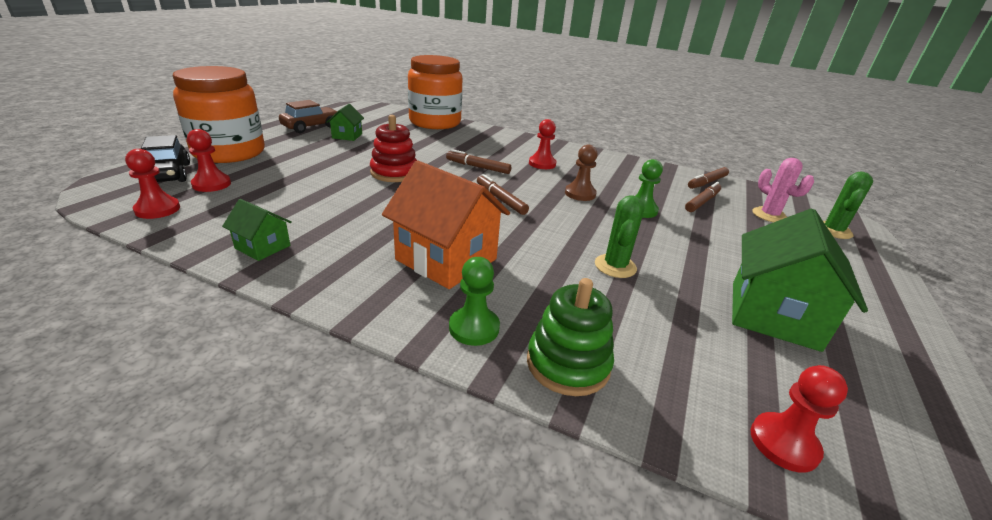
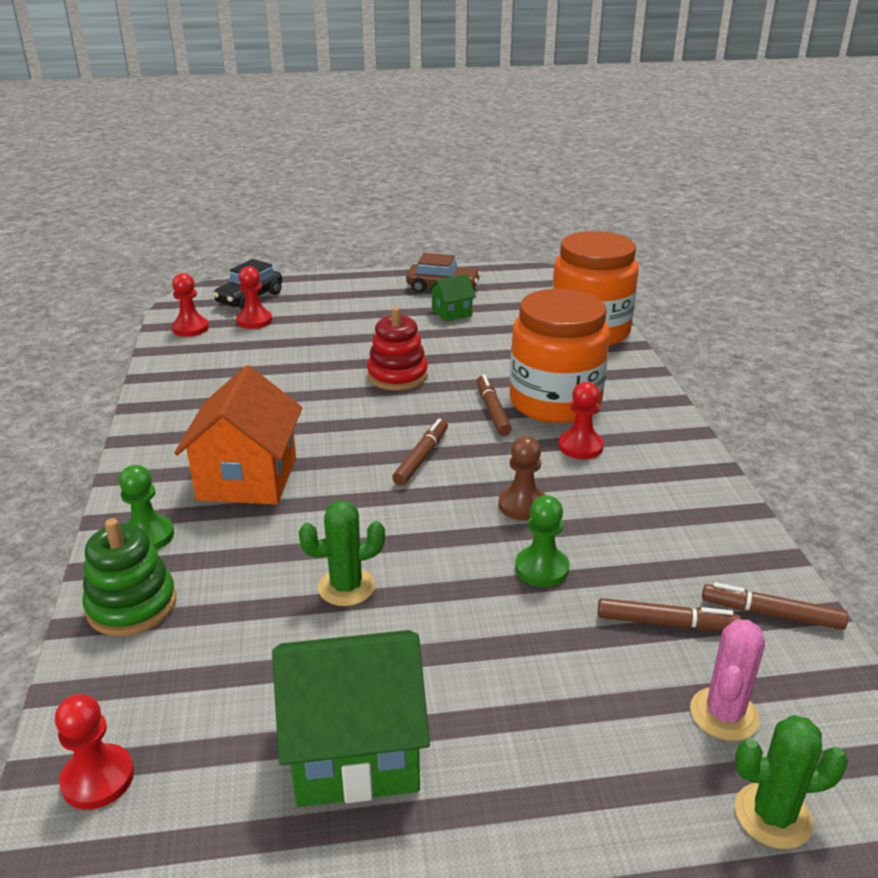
camera: 60 degrees right, 0 degrees up
orange jar [173,66,265,163] -> orange jar moved to [510,289,610,423]
green house [222,199,292,261] -> none

